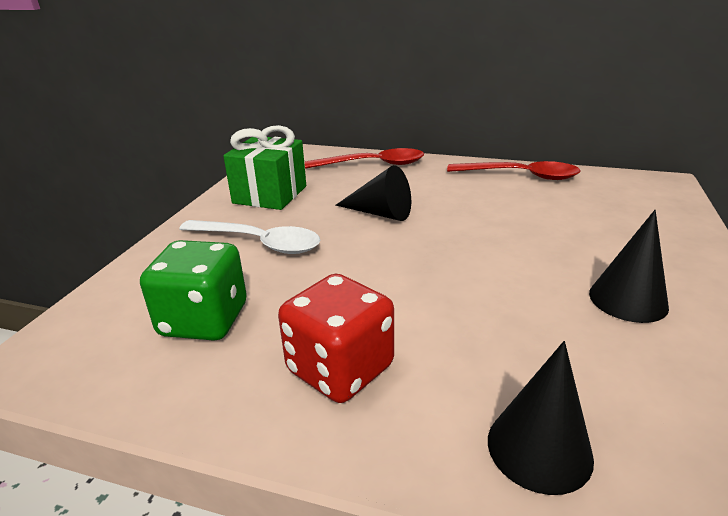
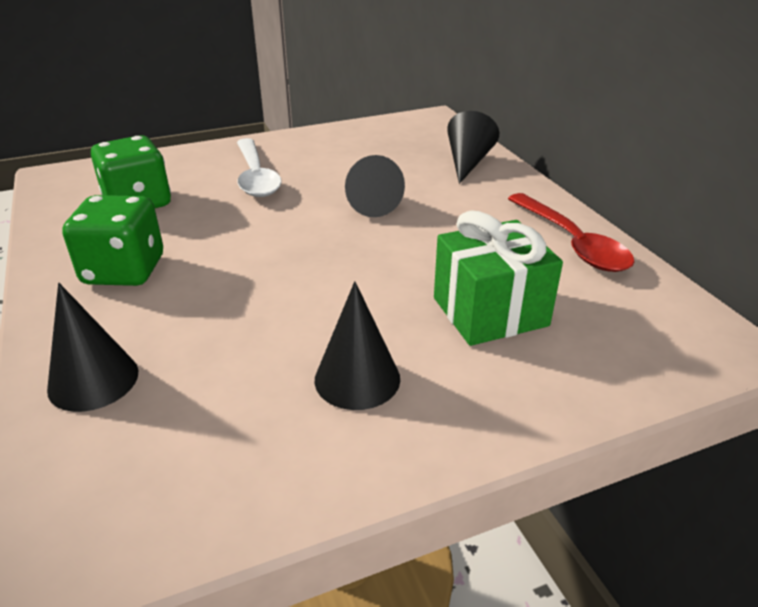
camera: 50 degrees right, 5 degrees up
green gift [223,125,306,210] -> green gift moved to [434,210,563,346]
red dice [278,274,394,403] -> green dice [62,195,163,286]
red spoon [305,148,424,169] -> black cone [447,111,499,184]

